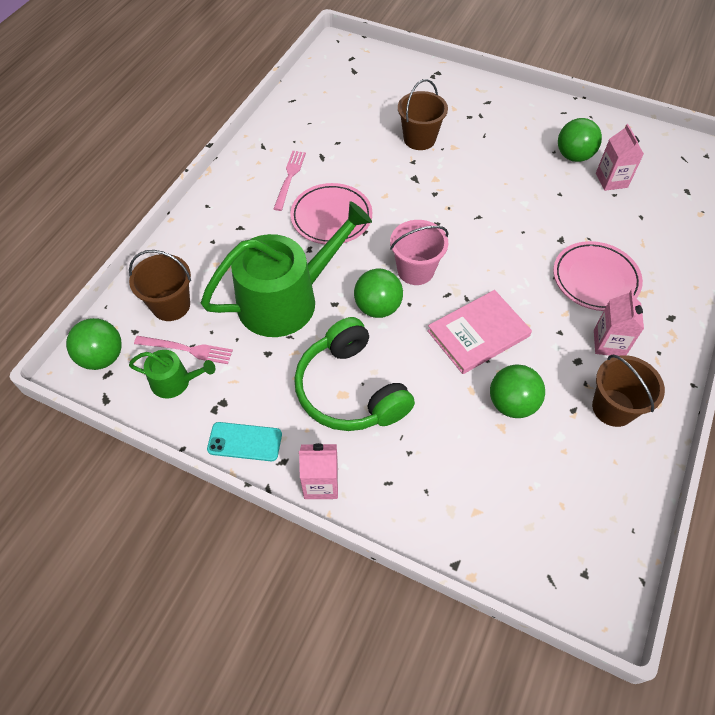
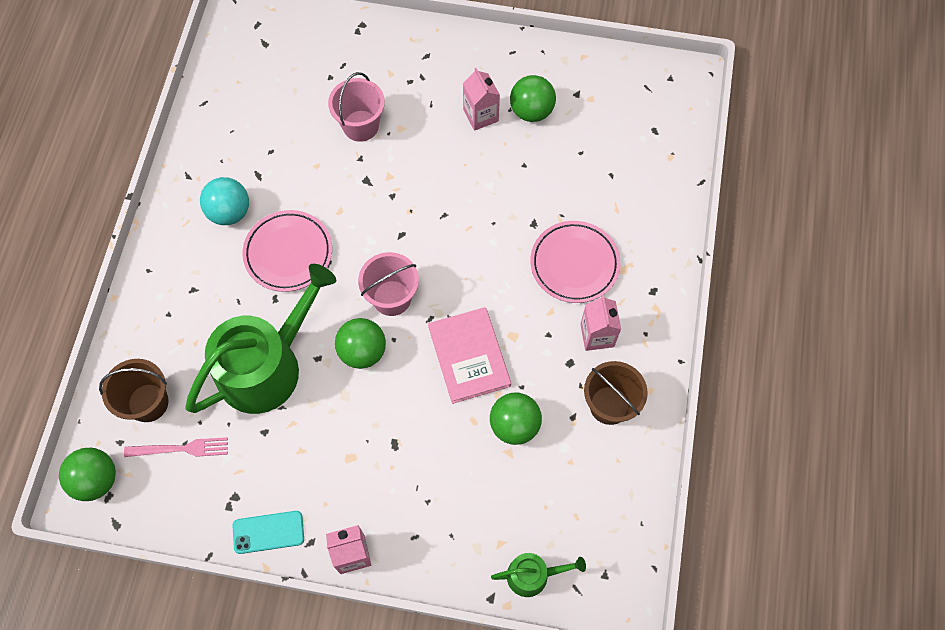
camera: 15 degrees left, 10 degrees up
green watering can [129,350,215,398] -> green watering can moved to [491,553,586,597]
pink fork [274,151,306,211] -> turquoise ball [200,177,249,225]
green headphones [294,317,415,431] -> none
brown bucket [398,79,448,150] -> pink bucket [328,72,385,142]
pink book [427,290,532,374] -> pink book turned 60 degrees counterclockwise [428,307,511,404]
pink carton [596,124,644,191] -> pink carton moved to [463,68,500,131]

